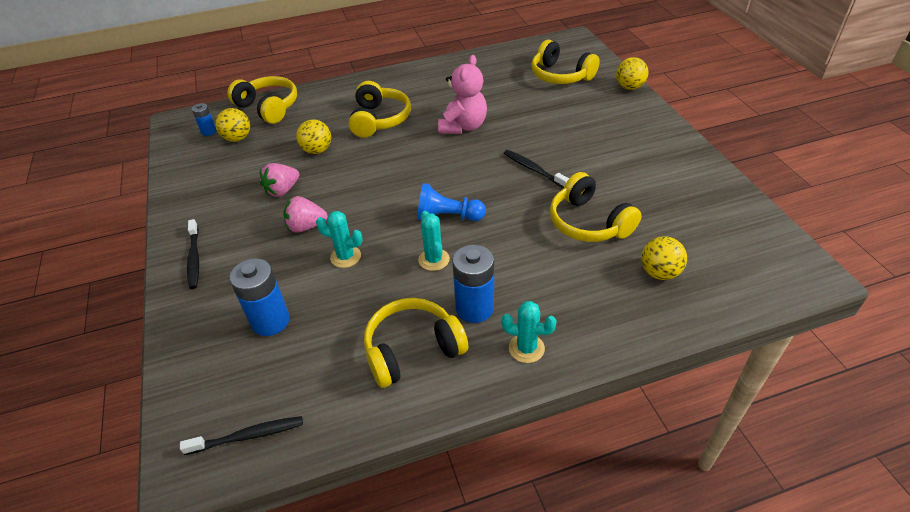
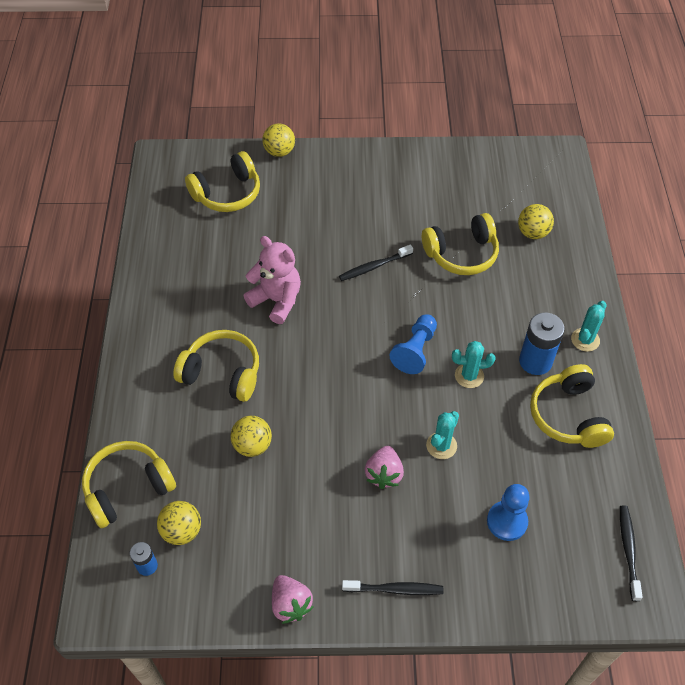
camera: 75 degrees left, 10 degrees up
blue battery [229,258,290,336] -> blue pawn [487,484,530,541]
pink strawberry [260,163,299,197] -> pink strawberry moved to [272,575,313,624]

